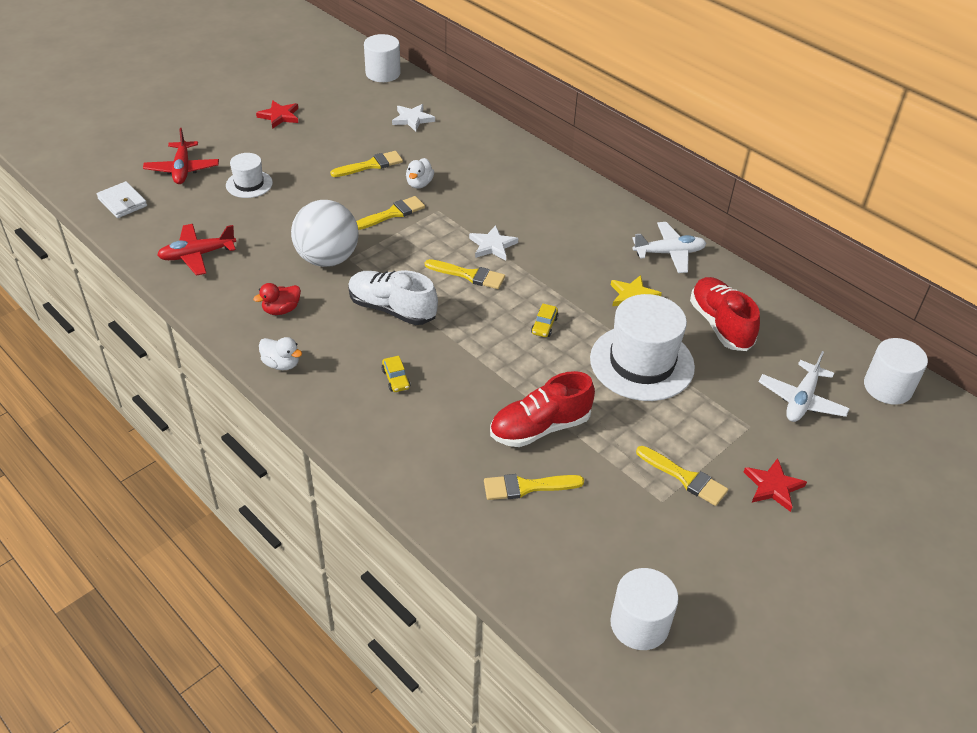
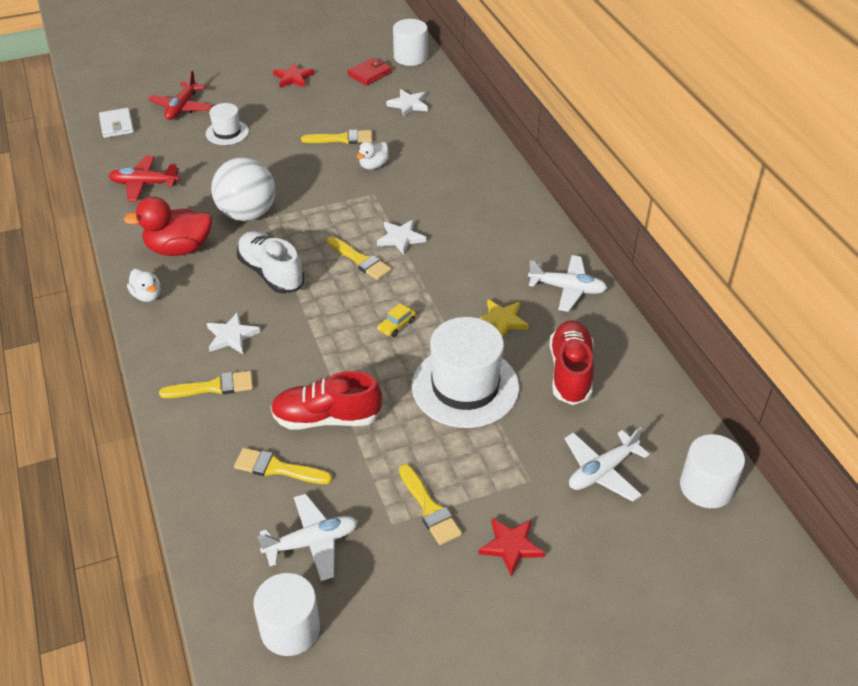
camera: 25 degrees right, 0 degrees up
red duck [253,283,301,315] -> red duck [123,196,212,256], size x1.83
yellow brush [356,196,425,230] -> yellow brush moved to [159,371,253,398]
yellow car [382,356,411,392] -> white star [207,312,261,354]
none -> white plane [257,494,358,581]
none -> red wallet [347,58,392,86]

